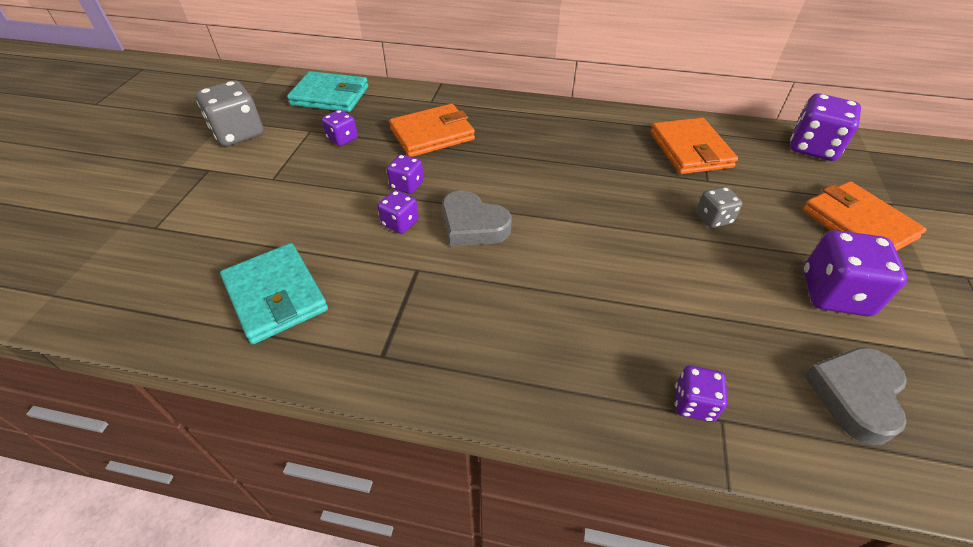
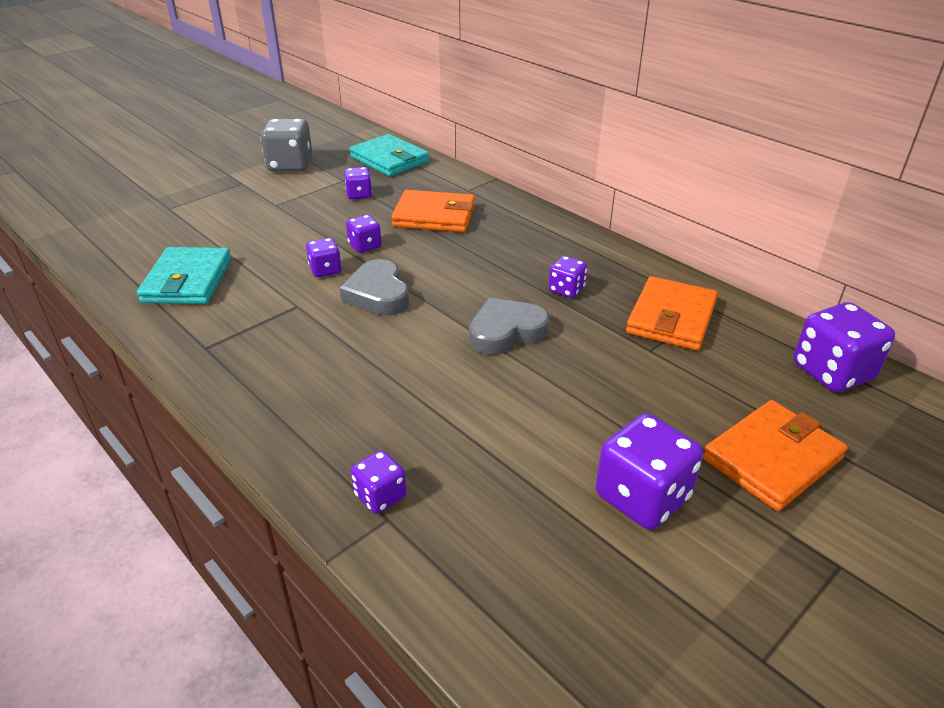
camera: 35 degrees right, 10 degrees down
grey dice [696,187,743,228] -> none
orange wallet [802,181,927,251] -> orange wallet turned 45 degrees clockwise [703,400,848,511]
grey heart [804,347,907,445] -> grey heart moved to [469,298,549,355]
none -> purple dice [549,256,588,298]

